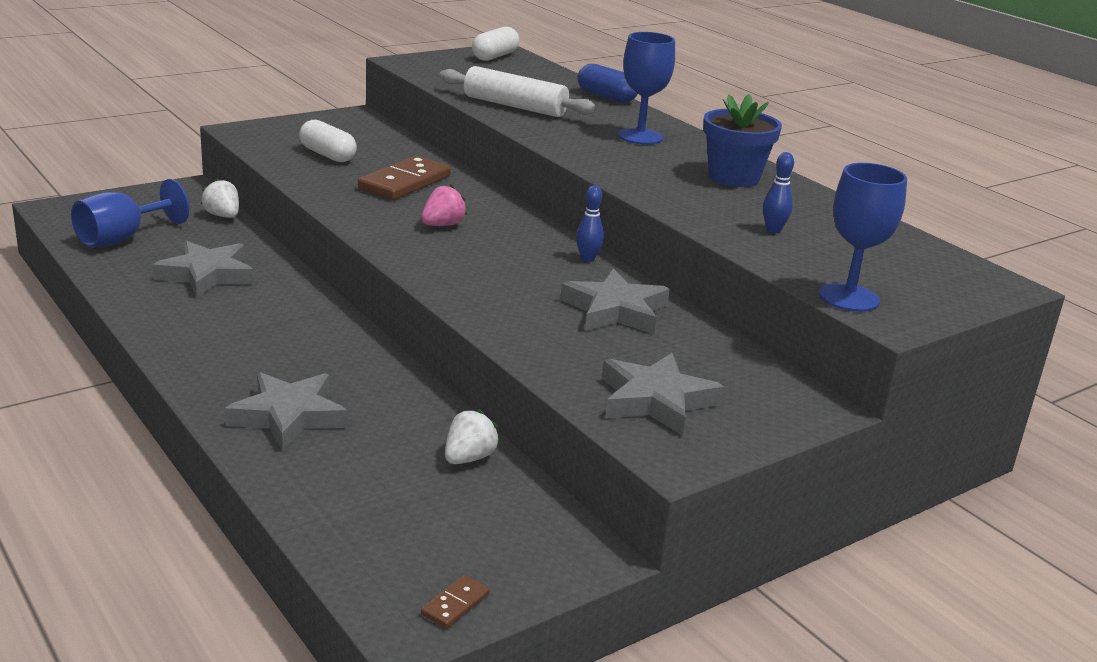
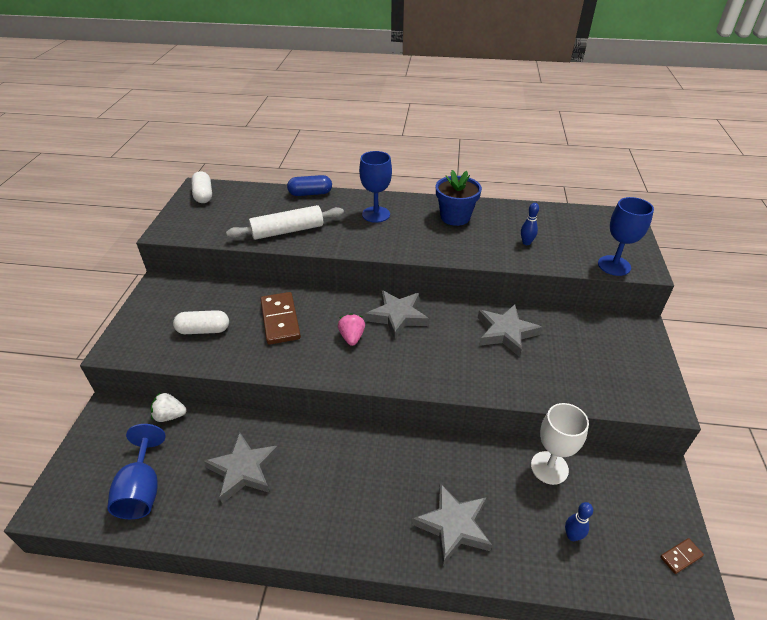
camera: 45 degrees left, 15 degrees up
brown domino [421,575,490,629] -> brown domino turned 75 degrees clockwise [660,538,704,574]
white strawberry [445,409,500,464] -> white goblet [531,403,589,485]
blue bowling pin [576,185,604,262] -> blue bowling pin moved to [565,502,593,541]
grey star [602,353,724,436] -> grey star moved to [366,290,429,340]

